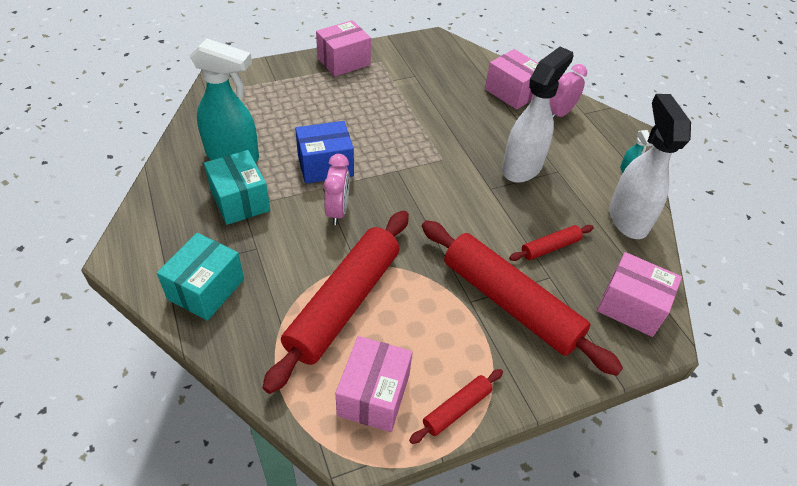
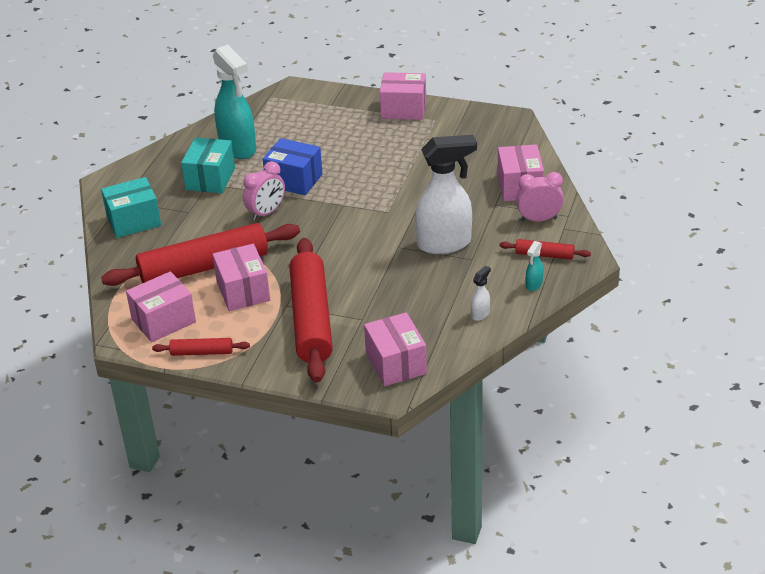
camera: 45 degrees right, 10 degrees down
red rolling pin [509,225,594,261] -> red rolling pin moved to [499,239,591,260]
white spray bottle [609,94,691,239] -> white spray bottle [471,265,491,321], size x0.41
none -> pink box [213,244,270,311]

